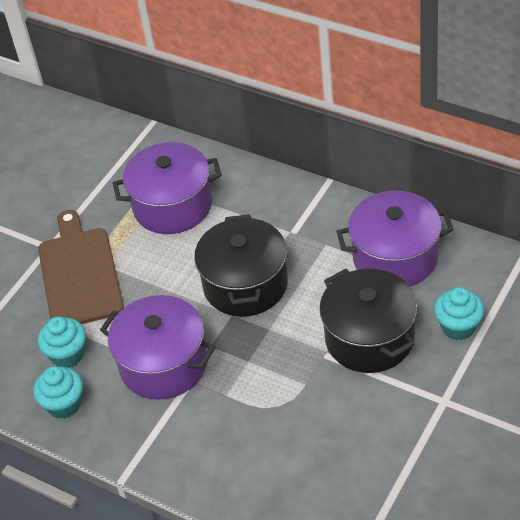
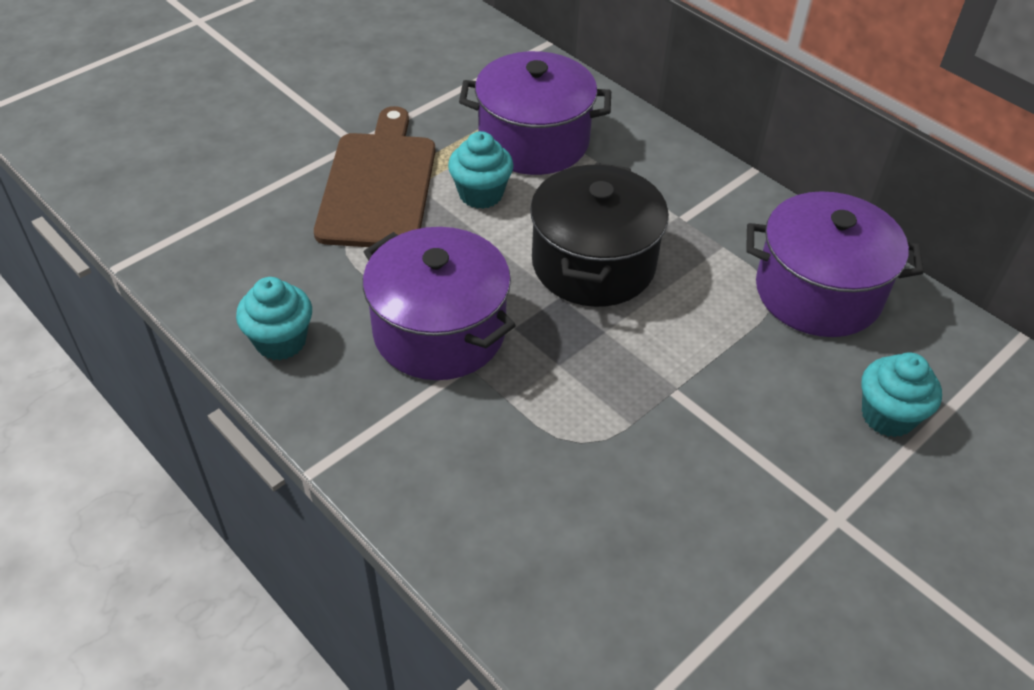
camera: 10 degrees right, 0 degrees up
turquoise cupcake [38,316,86,368] -> turquoise cupcake moved to [448,131,514,209]
black pot [319,268,417,373] -> none

